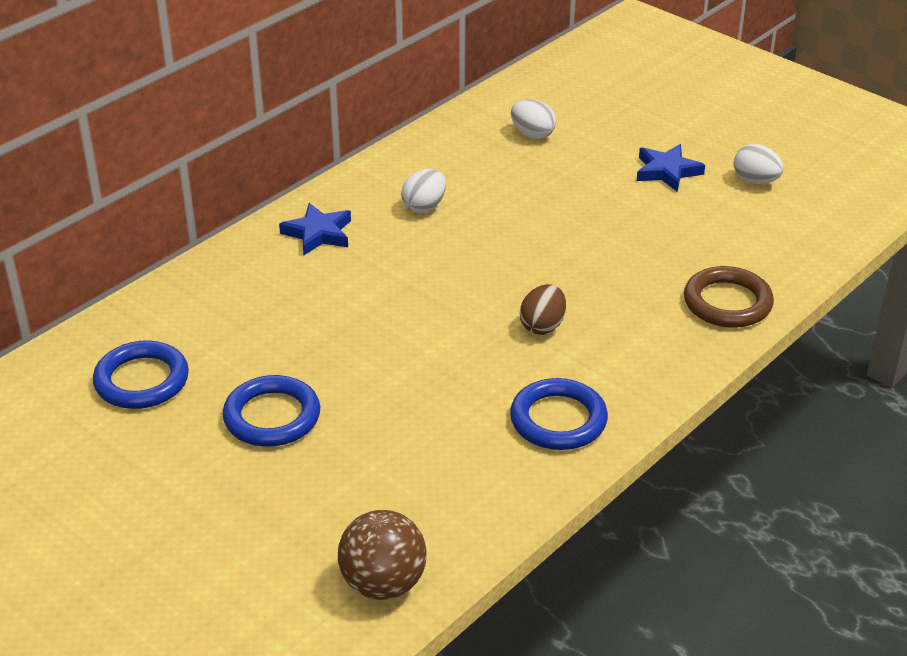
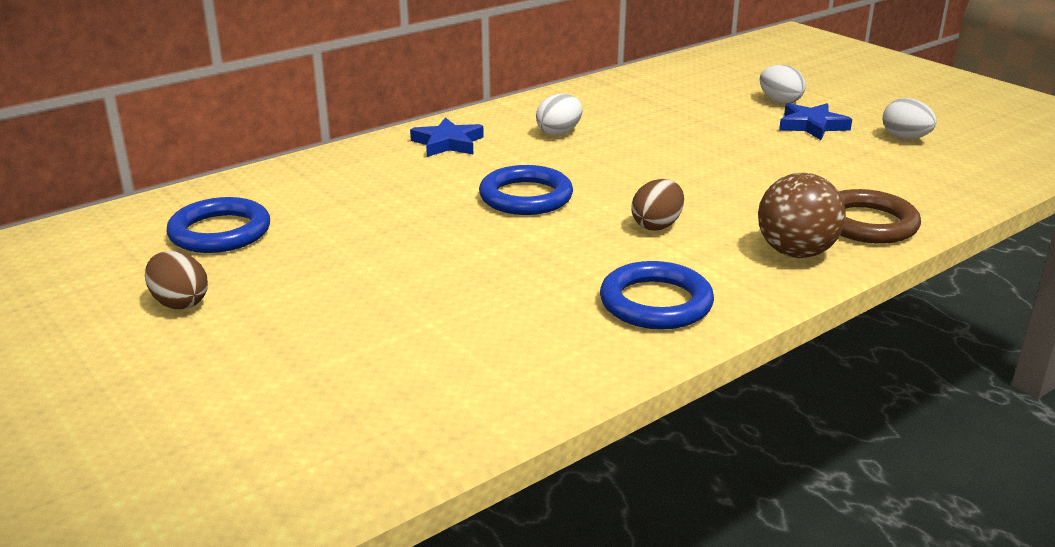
camera: 10 degrees right, 10 degrees down
blue ring [223,375,320,447] -> blue ring moved to [479,165,573,215]
brown ball [338,510,427,600] -> brown ball moved to [758,173,846,258]
white egg [511,99,556,139] -> white egg moved to [760,65,806,104]
none -> brown egg [145,251,208,309]

